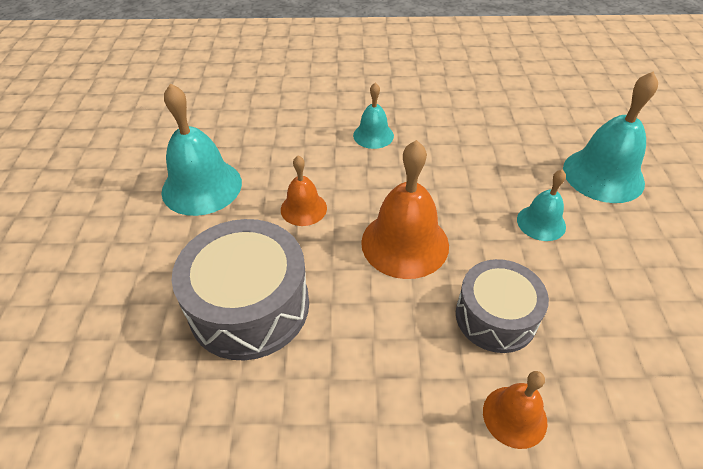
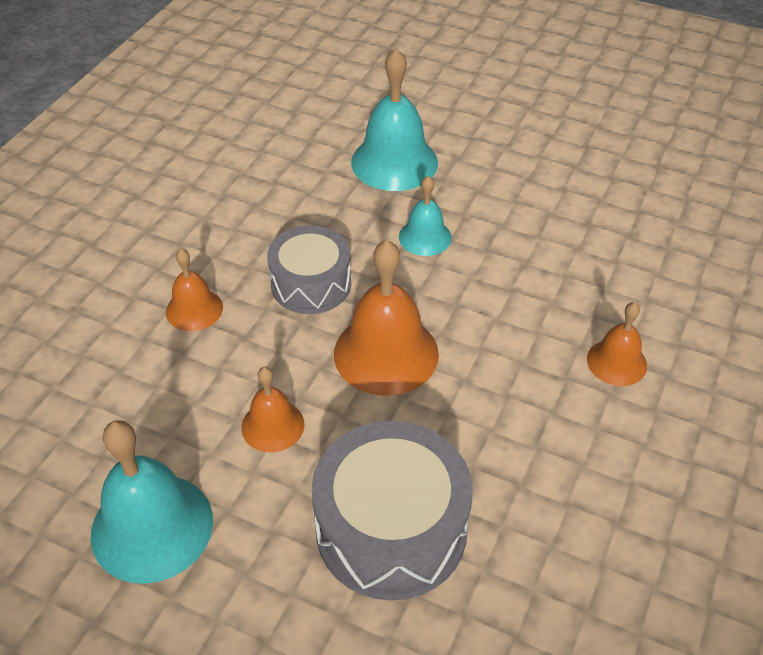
camera: 65 degrees left, 0 degrees up
turquoise bell [353,83,394,149] -> orange bell [166,249,223,331]
grey drum [456,259,549,353] -> grey drum moved to [267,226,351,314]

